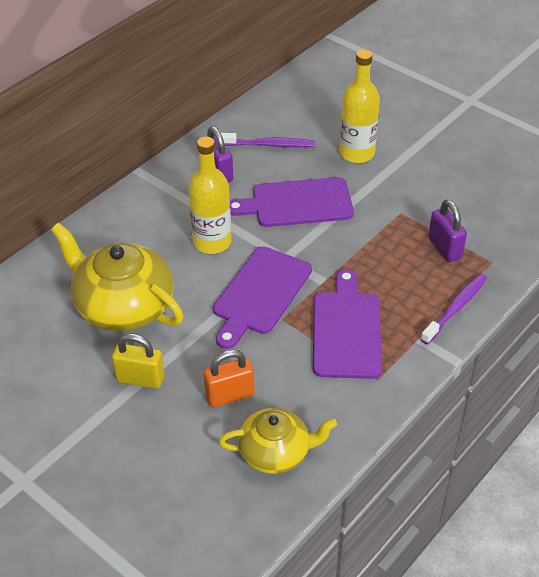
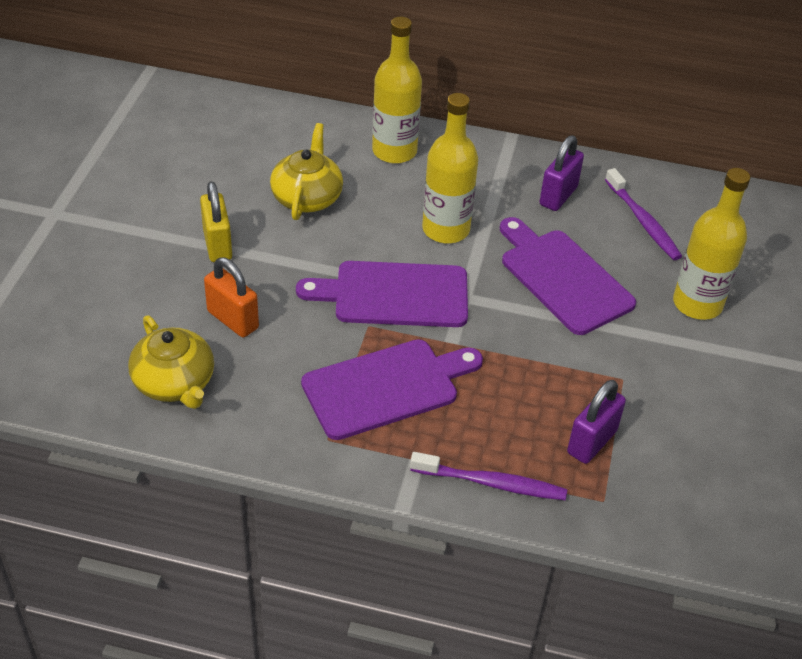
camera: 60 degrees right, 0 degrees up
yellow teapot [51,223,183,332] -> yellow teapot [270,123,343,220], size x0.63
none -> yellow bottle [372,17,422,164]

